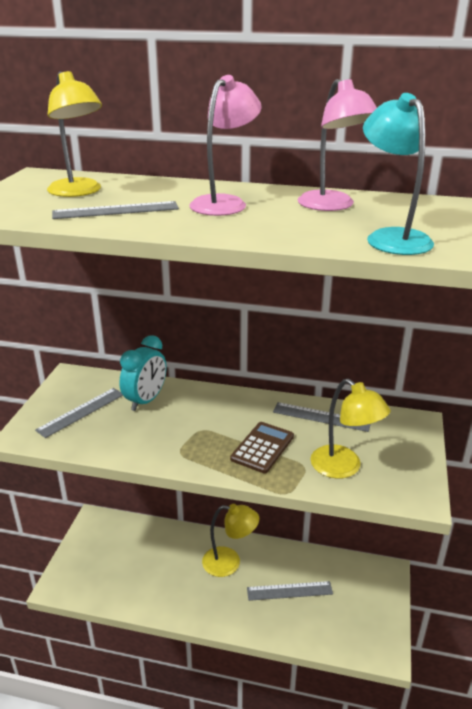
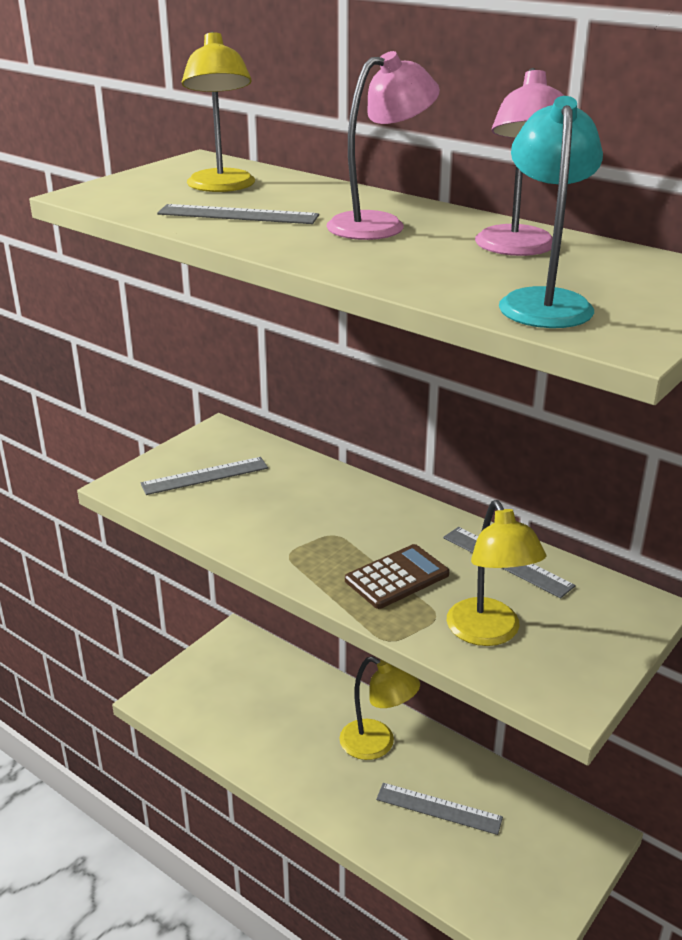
camera: 25 degrees right, 0 degrees up
turquoise clock [119,335,167,411] -> none

